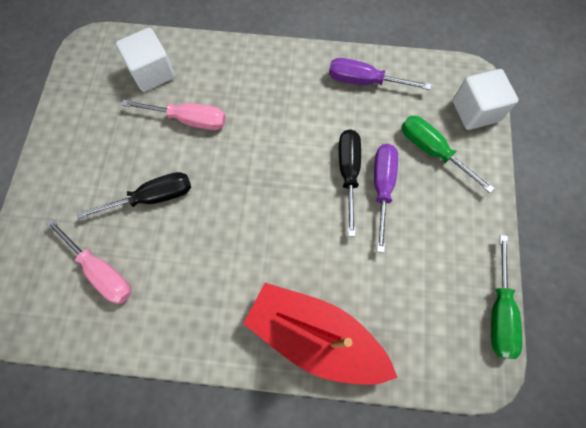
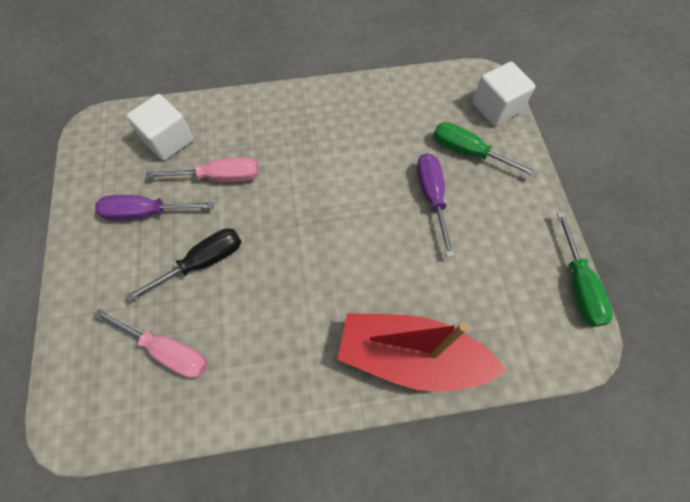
camera: 15 degrees left, 5 degrees down
purple screwdriver [329,58,431,90] -> purple screwdriver moved to [95,195,214,221]
black screwdriver [339,129,361,237] -> none

